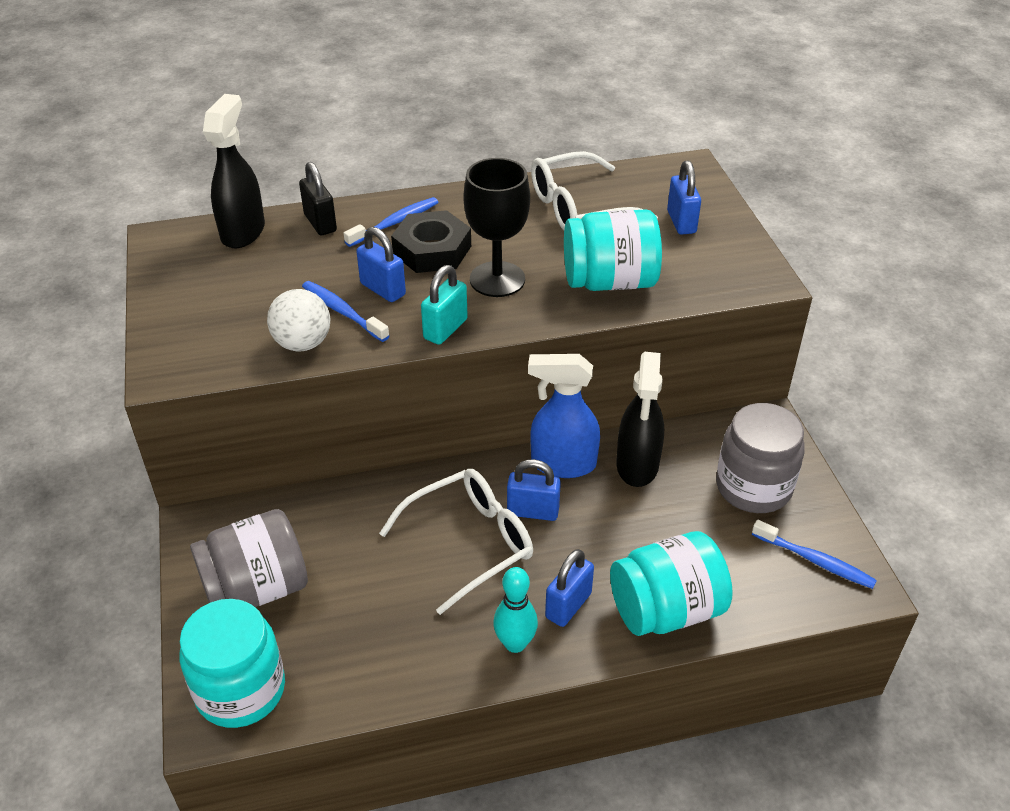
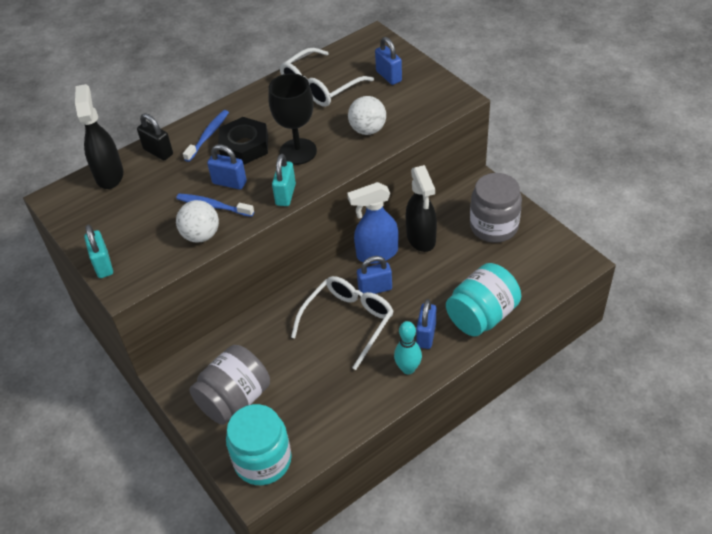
camera: 20 degrees left, 5 degrees up
turquoise jar [564,209,662,291] -> white ball [348,96,386,135]
blue toothbrush [752,520,877,589] -> none
none -> turquoise padlock [84,224,113,278]

